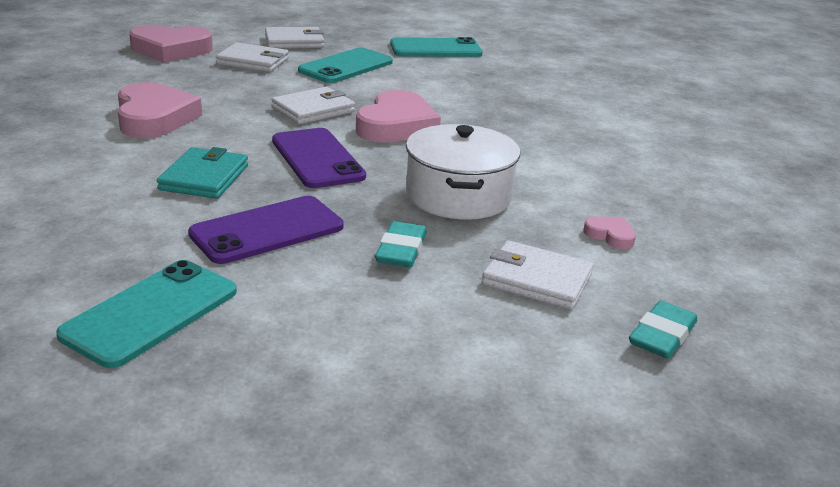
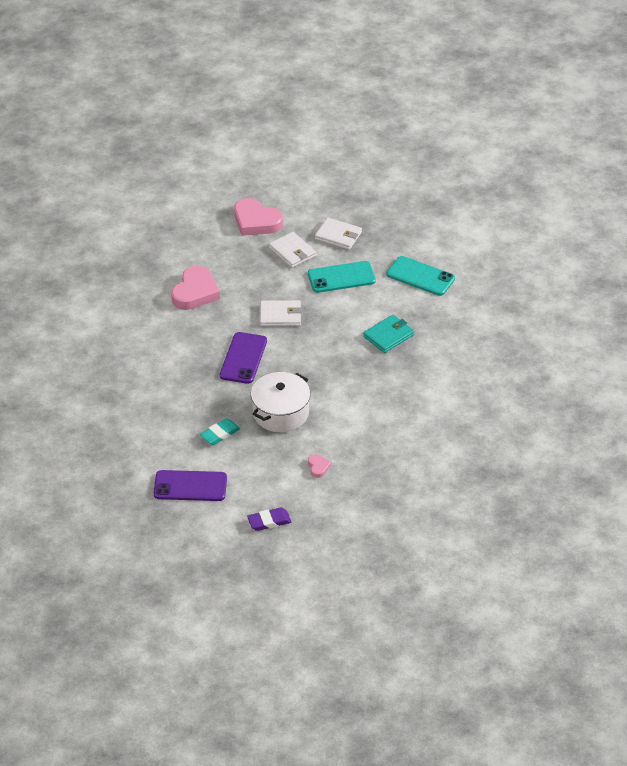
camera: 40 degrees right, 15 degrees up
turquoise phone [56,260,237,368] -> none
turquoise wallet [157,147,248,199] -> turquoise wallet moved to [363,315,414,353]
purple phone [188,196,344,264] -> purple phone moved to [154,470,227,501]
pink heart [356,90,441,143] -> none
white wallet [482,240,593,309] -> none
turquoise eraser [629,300,697,359] -> purple eraser [247,507,291,531]

